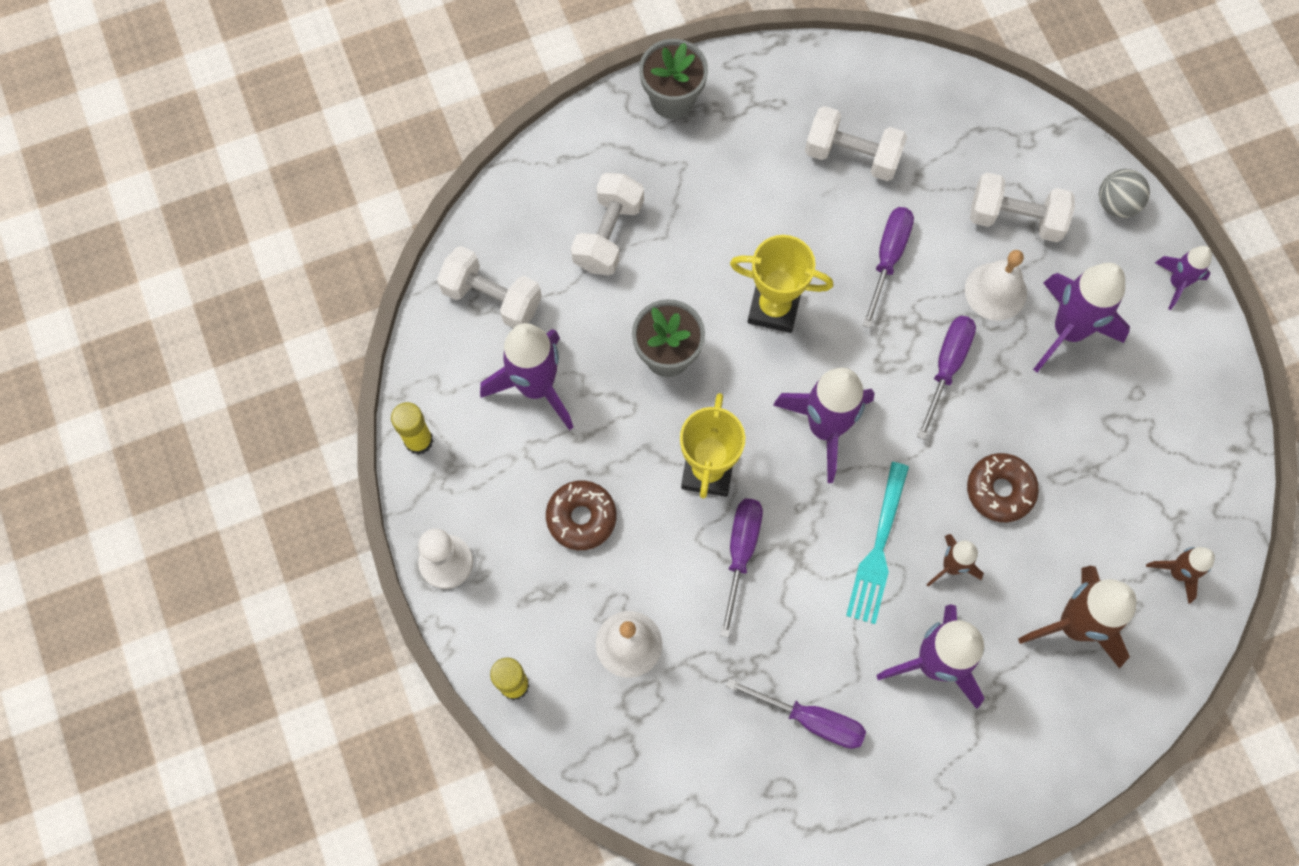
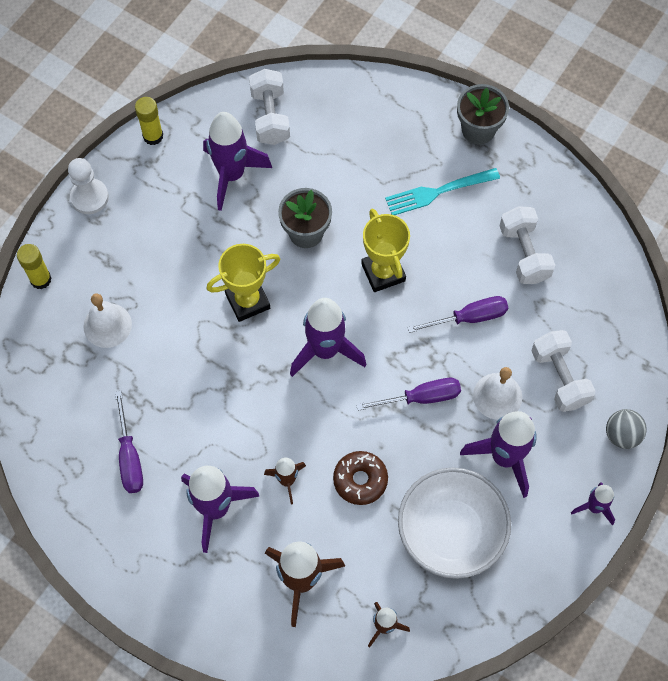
camera: 55 degrees right, 5 degrees down
brown donut [546,480,616,550] -> none
white dumbbell [571,173,644,275] -> none
purple screwdriver [720,499,763,638] -> none
turquoise fork [846,462,909,624] -> turquoise fork moved to [385,168,500,215]
none -> white bowl [398,468,511,579]

